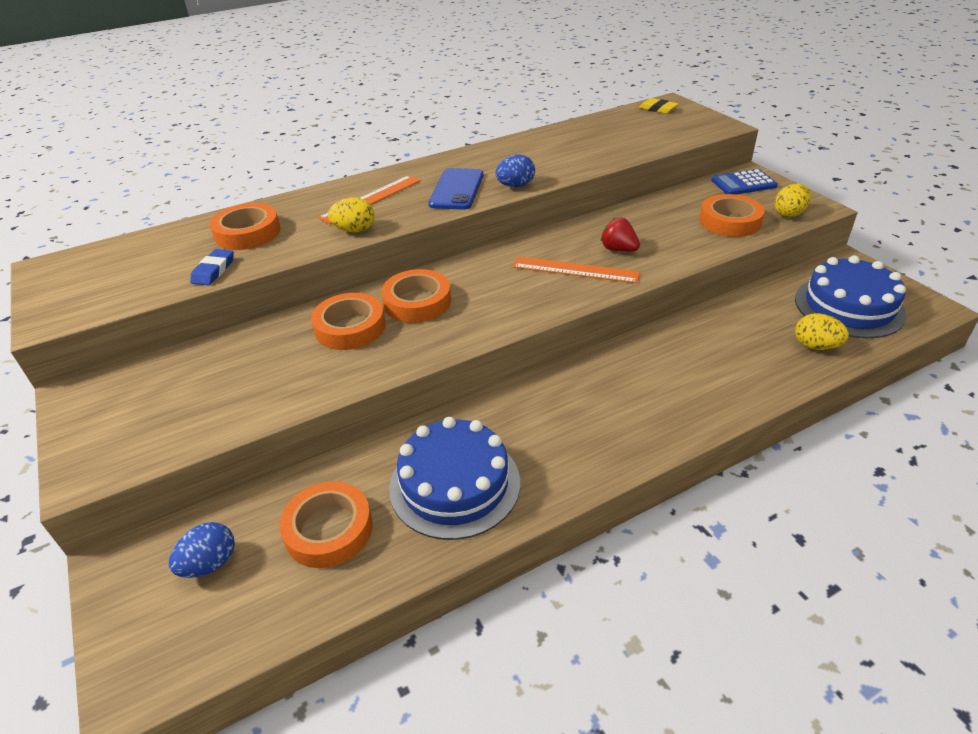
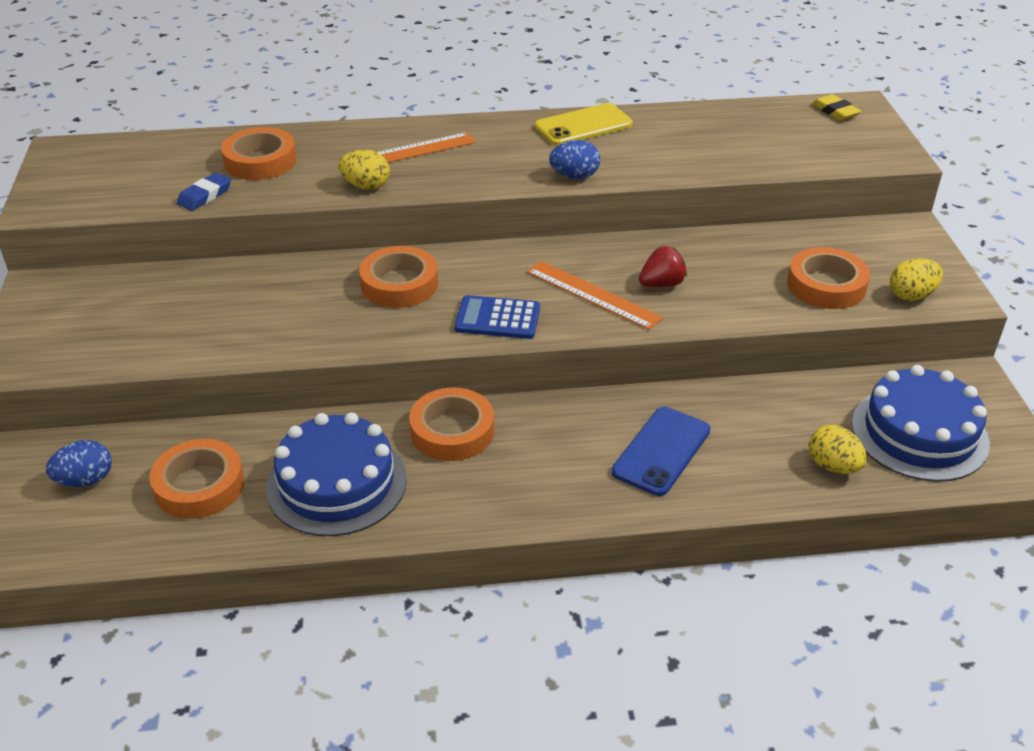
camera: 20 degrees right, 0 degrees up
orange tape [311,293,386,350] -> orange tape moved to [409,388,494,461]
blue phone [428,168,483,210] -> blue phone moved to [612,407,711,496]
red strawberry [601,218,640,252] -> red strawberry turned 90 degrees clockwise [639,246,687,287]
blue calculator [711,169,778,195] -> blue calculator moved to [454,295,540,339]
none -> yellow phone [534,103,633,146]

